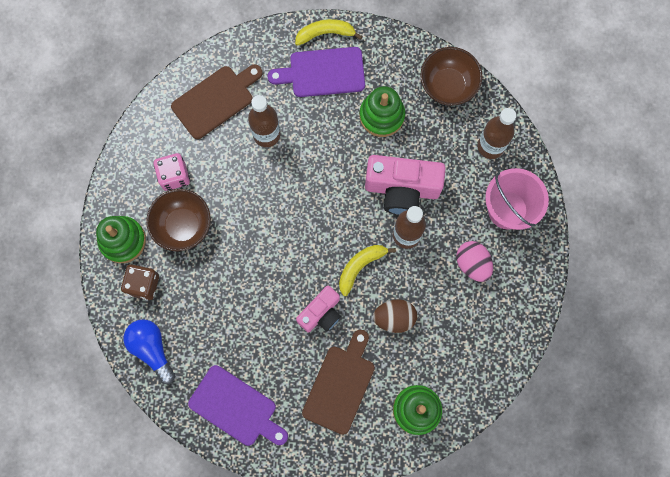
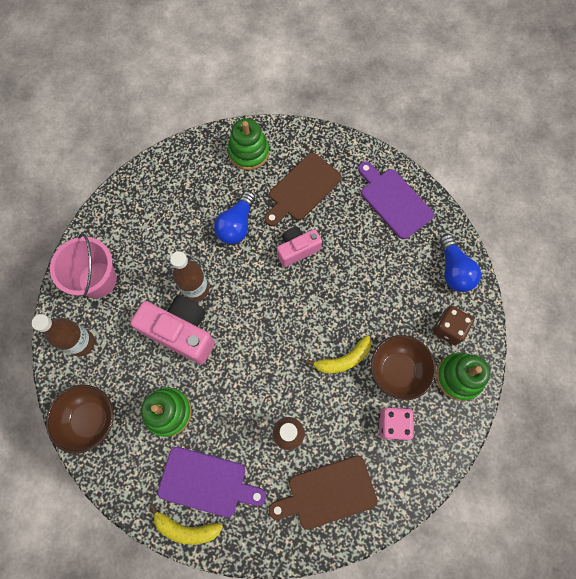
camera: 160 degrees left, 5 degrees down
yellow banana [339,245,396,296] -> yellow banana moved to [306,335,372,374]
brown egg [373,299,417,333] -> blue light bulb [214,191,255,244]
pink egg [456,241,493,282] -> none

